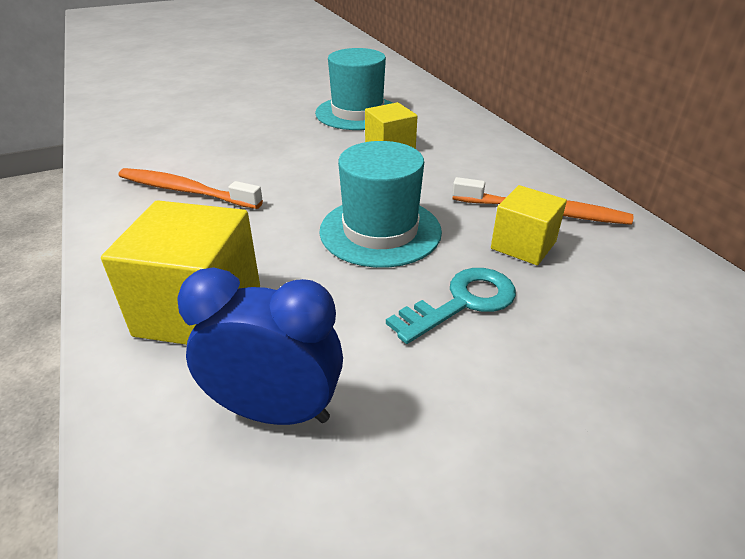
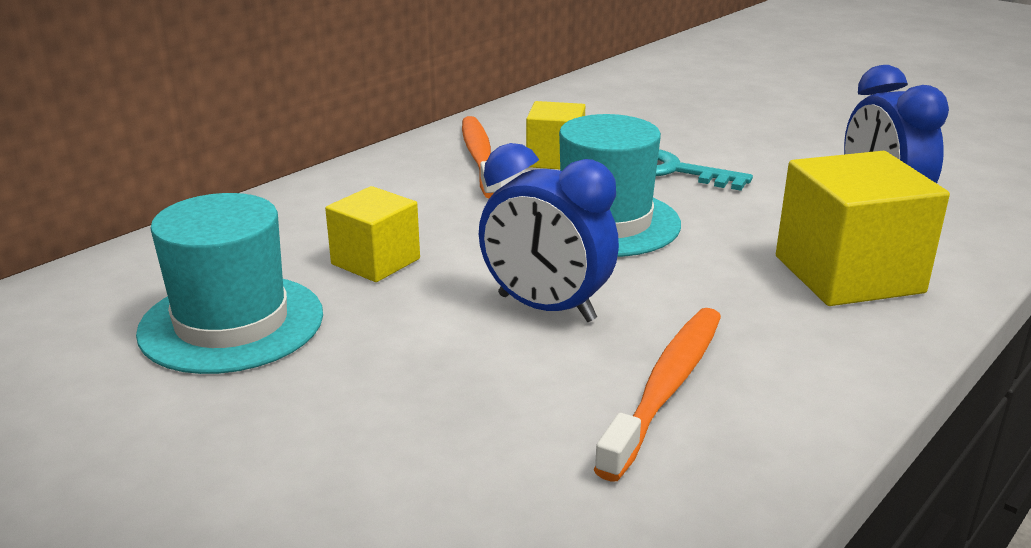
camera: 115 degrees left, 10 degrees down
orange toothbrush [118,168,263,209] -> orange toothbrush turned 150 degrees counterclockwise [594,308,721,481]
none -> blue clock [479,143,619,322]

